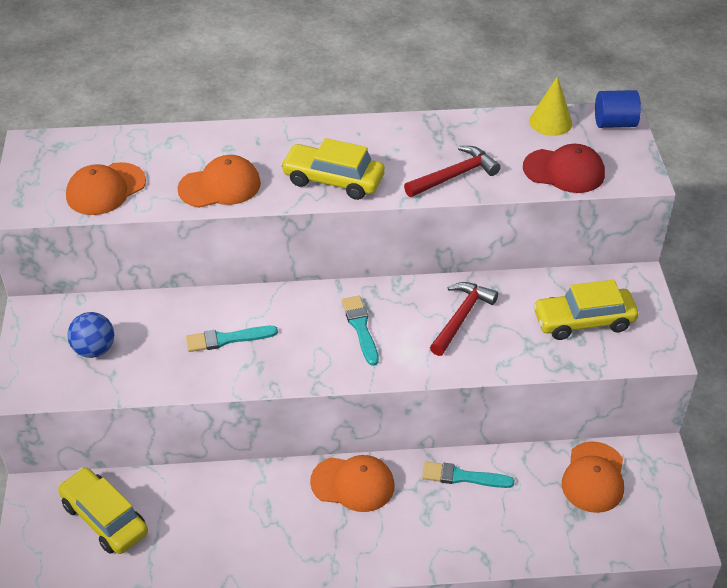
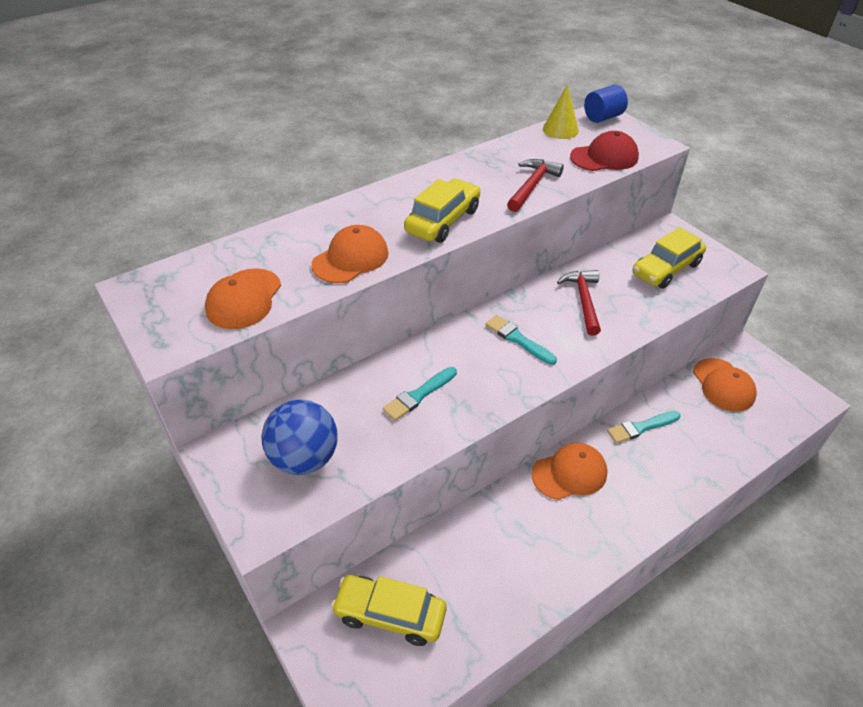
camera: 30 degrees left, 0 degrees up
blue ball [67,312,114,358] -> blue ball [261,399,338,475], size x1.51
yellow car [280,138,385,200] -> yellow car turned 135 degrees clockwise [404,179,480,242]

